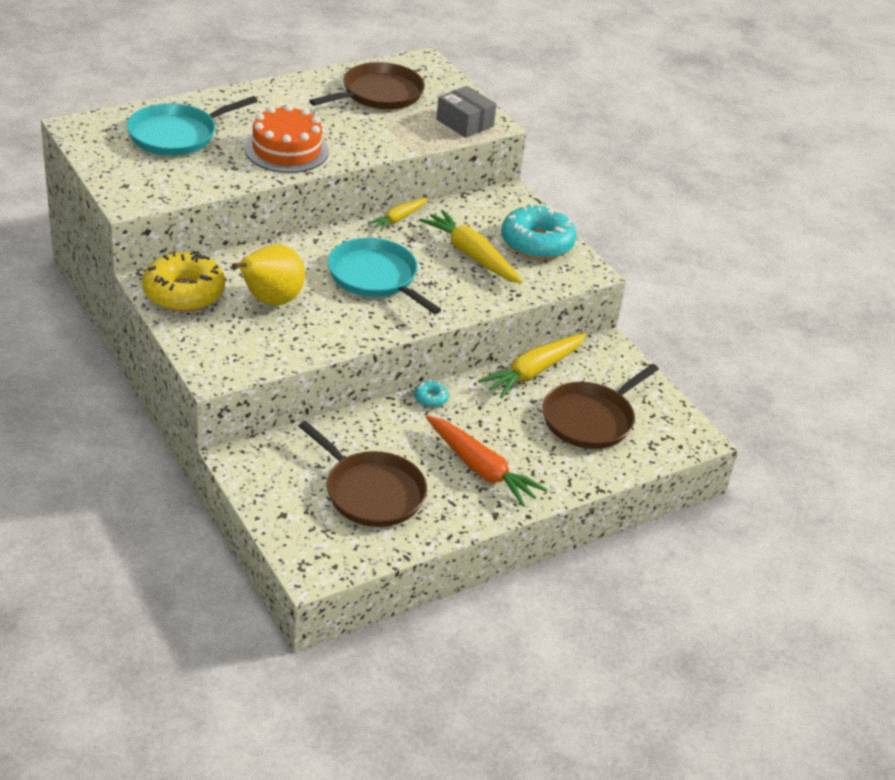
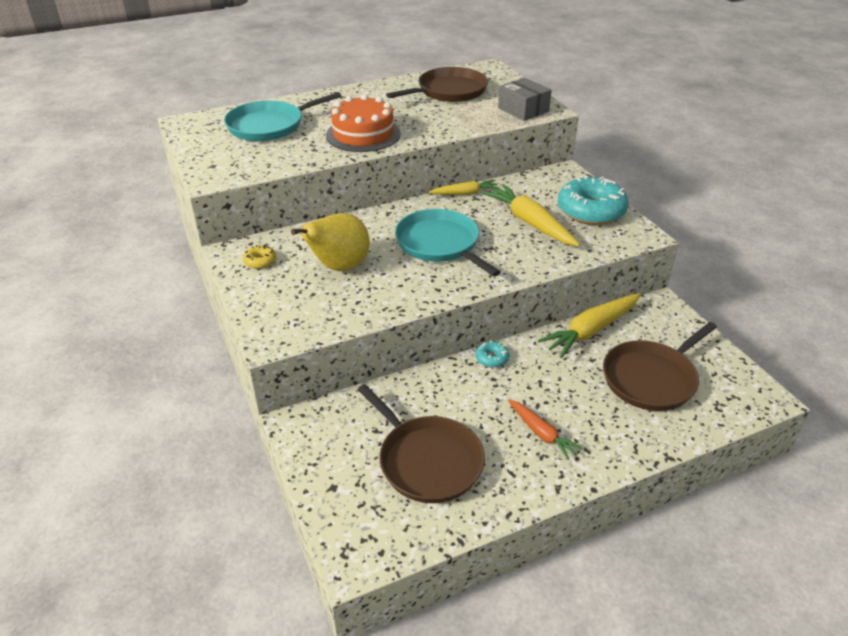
camera: 10 degrees right, 0 degrees up
yellow donut [142,251,225,312] -> yellow donut [243,245,276,269], size x0.43
yellow carrot [368,198,428,231] -> yellow carrot turned 150 degrees counterclockwise [428,180,499,195]
orange carrot [426,415,547,507] -> orange carrot [508,399,583,460], size x0.59

